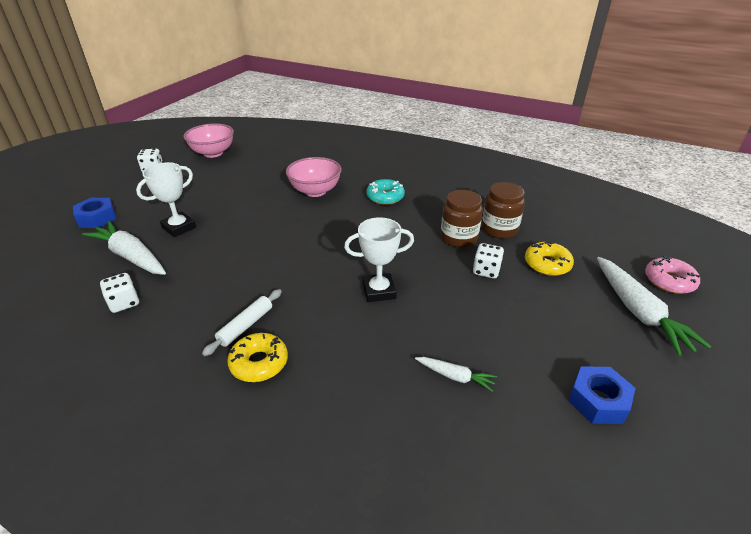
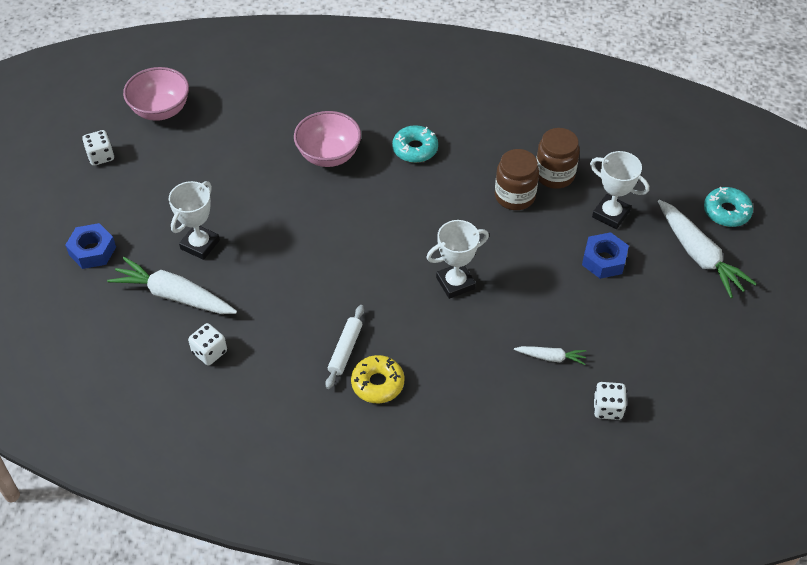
camera: 15 degrees left, 15 degrees up
white dice [473,243,504,279] -> white dice moved to [594,382,627,420]
yellow donut [525,240,574,276] -> white trophy [590,151,649,229]
blue nut [568,366,635,424] -> blue nut moved to [582,232,629,279]
pink donut [645,256,700,294] -> turquoise donut [704,187,753,227]

